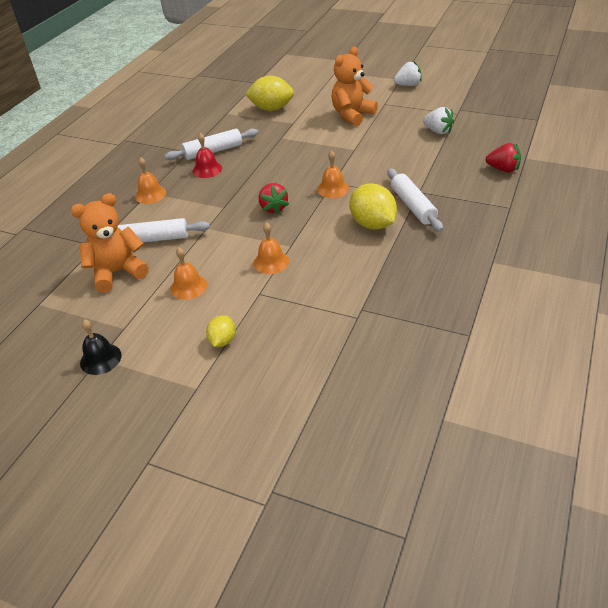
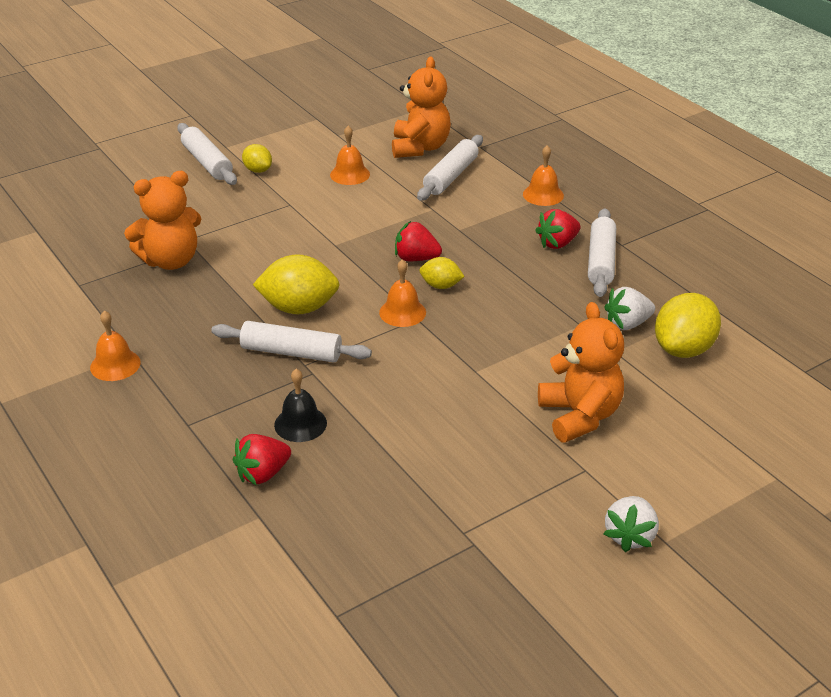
camera: 120 degrees right, 5 degrees down
black bell [80,319,122,375] -> black bell moved to [274,369,327,442]
red bell [193,133,222,178] -> red strawberry [535,209,580,249]
orange bell [254,222,289,274] -> orange bell moved to [90,311,141,381]
white strawberry [423,107,454,134] -> white strawberry moved to [604,287,655,330]
none -> orange teddy bear [124,171,201,270]
none -> white rolling pin [177,123,237,185]
none -> yellow lemon [420,257,465,289]

